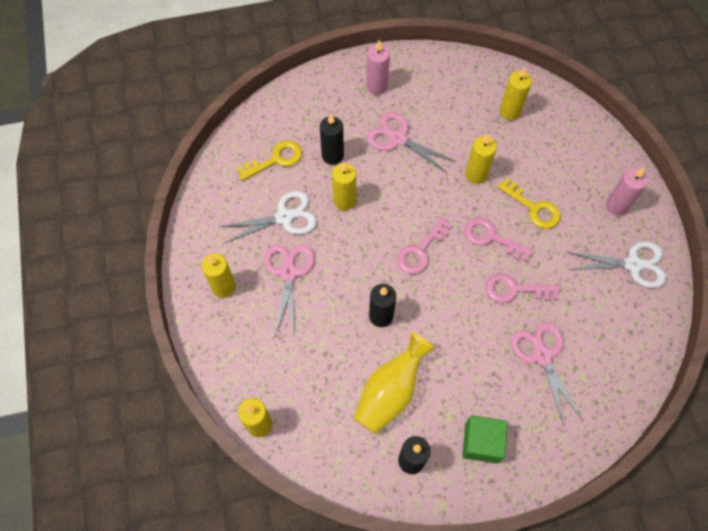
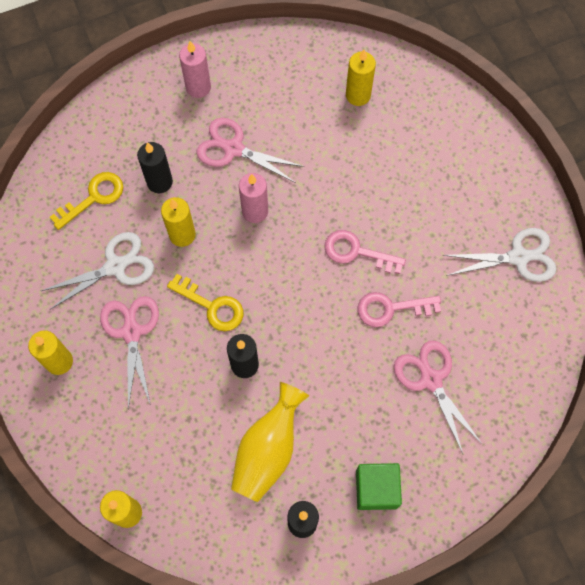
camera: 10 degrees left, 5 degrees up
pink key [397,217,453,274] -> none
yellow candle [465,134,497,184] -> none
yellow key [498,178,561,229] -> yellow key moved to [167,274,243,331]
pink candle [606,167,648,216] -> pink candle moved to [239,173,268,223]

